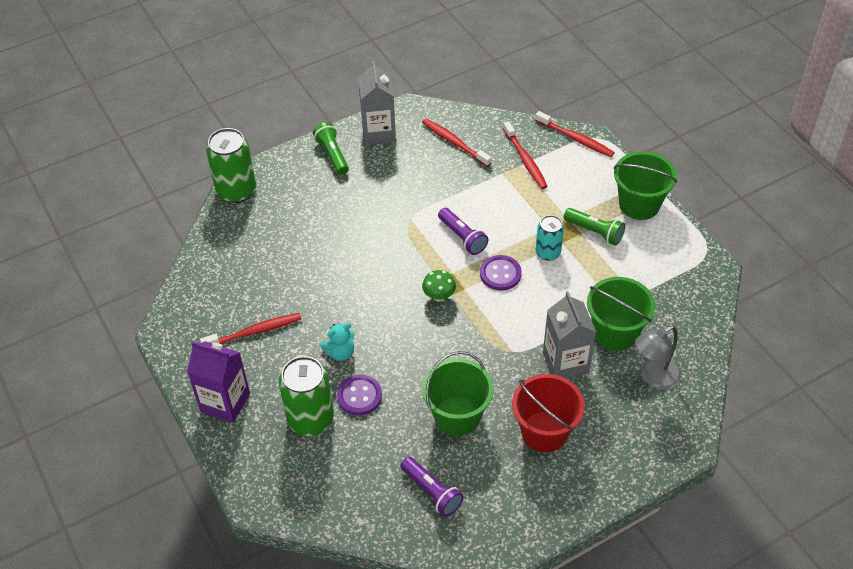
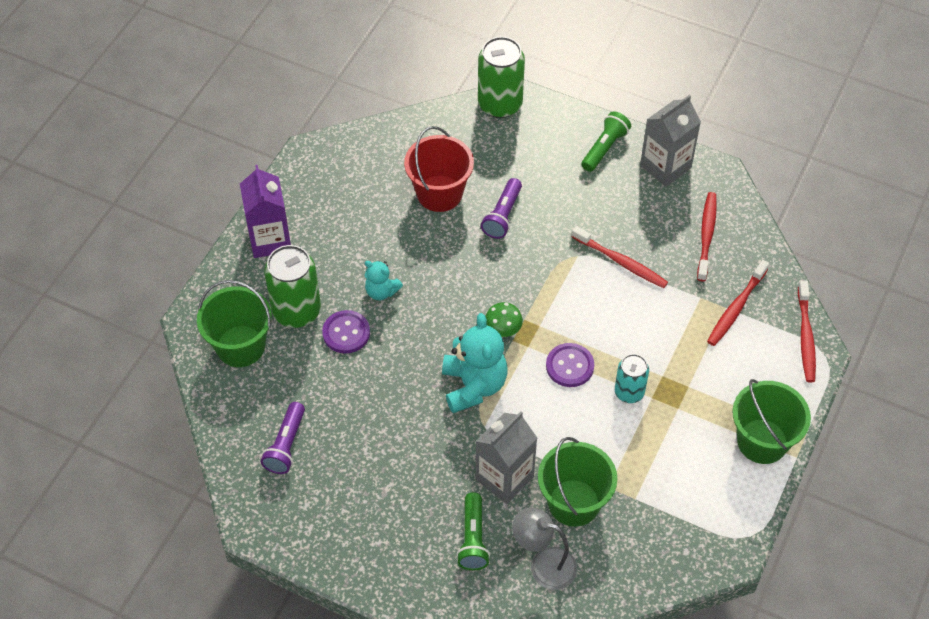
camera: 55 degrees right, 5 degrees up
red toothbrush [200,313,302,344] -> red toothbrush moved to [572,226,668,288]
green bucket [422,351,494,436] -> green bucket moved to [197,280,272,367]
purple flashlight [438,208,488,255] -> purple flashlight moved to [481,178,522,239]
red bucket [512,374,585,452] -> red bucket moved to [404,126,474,212]
green flashlight [564,208,625,246] -> green flashlight moved to [456,492,490,570]
none -> turquoise teddy bear [442,313,507,413]

